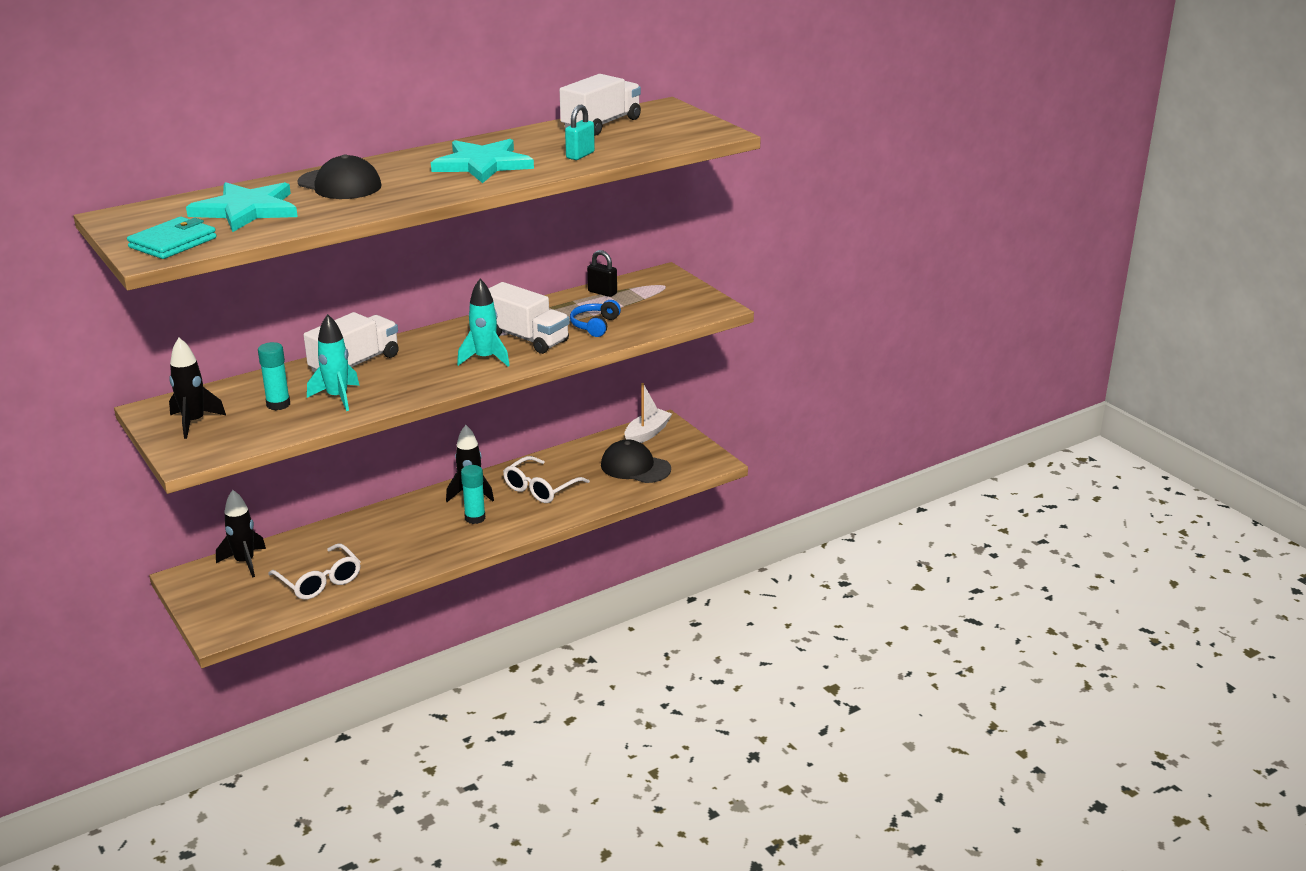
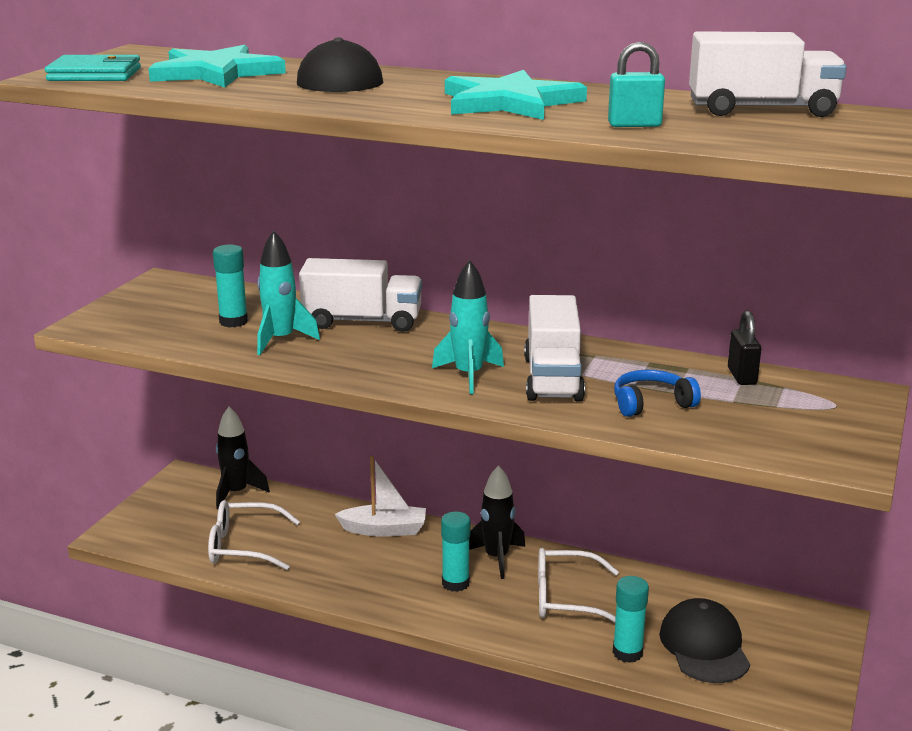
camera: 55 degrees right, 5 degrees down
black rocket [169,338,226,439] -> none
white glasses [268,543,361,599] -> white glasses turned 75 degrees clockwise [208,500,300,570]
white boat [624,383,672,443] -> white boat moved to [335,456,426,537]
none -> turquoise glue stick [613,576,649,663]

